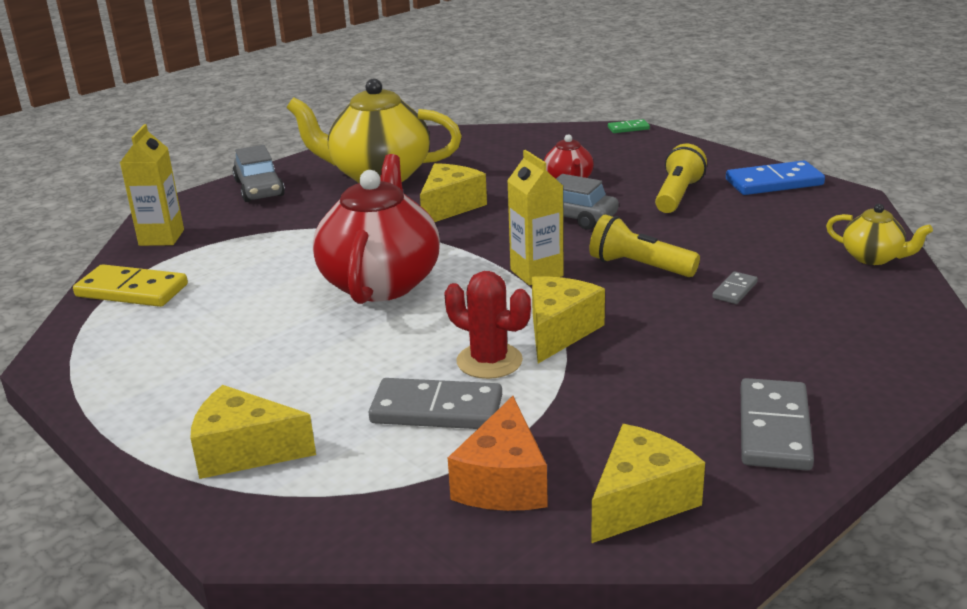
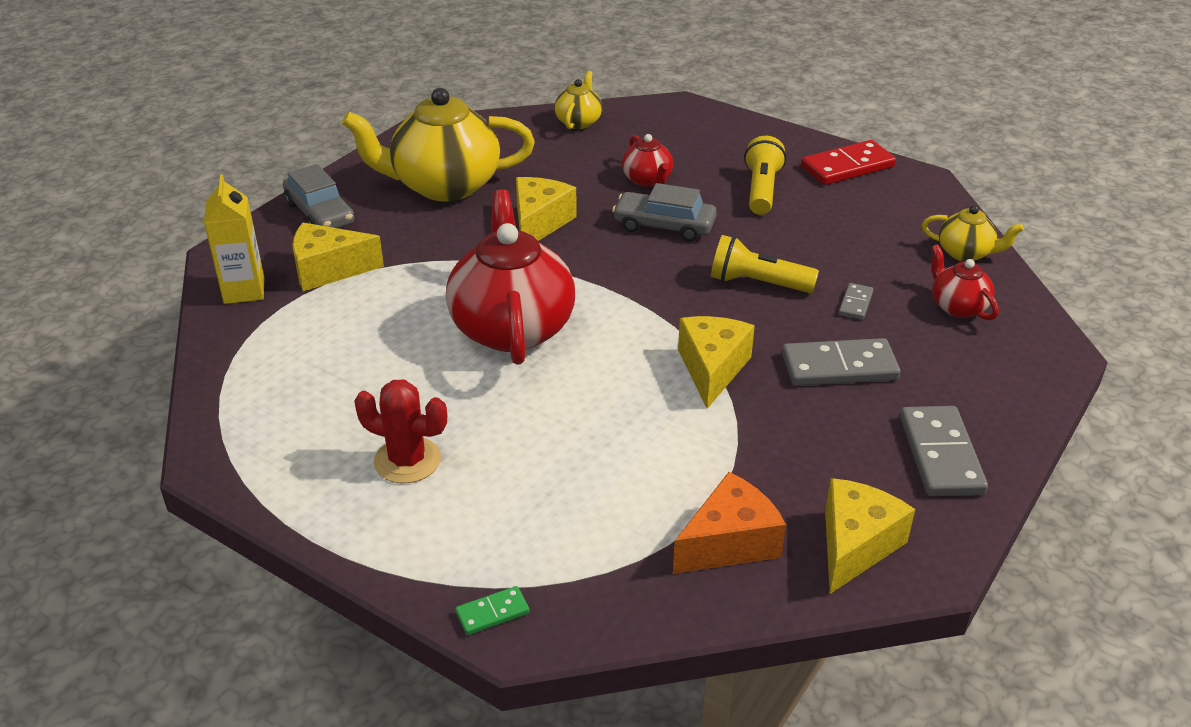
camera: 15 degrees left, 10 degrees up
yellow domino [73,264,188,307] -> none
yellow cheese [190,385,316,479] -> yellow cheese moved to [292,223,384,291]
grey domino [369,378,502,429] -> grey domino moved to [782,338,901,386]
red cactus [444,271,531,379] -> red cactus moved to [354,379,447,483]
orange cheese [448,396,548,511] -> orange cheese turned 120 degrees counterclockwise [673,472,786,574]
yellow carton [507,150,564,286] -> none
green domino [608,119,650,133] -> green domino moved to [455,586,530,635]
blue domino [726,160,825,195] -> red domino [801,140,896,185]
none -> yellow teapot [554,71,602,129]
none -> red teapot [931,244,999,320]

